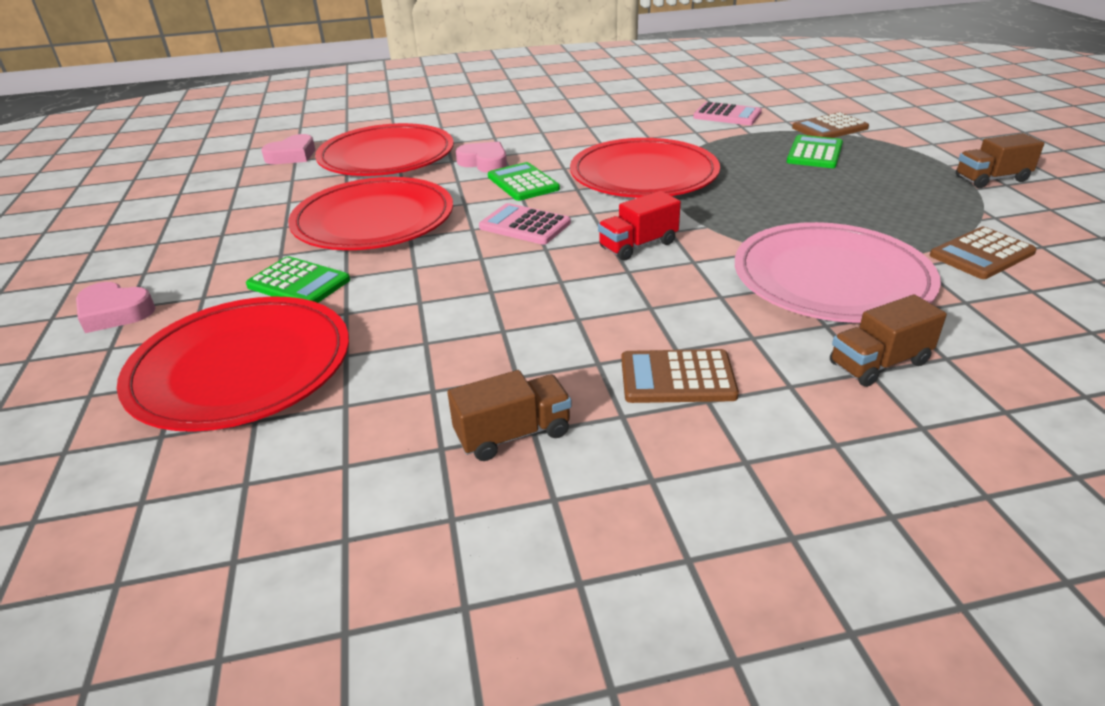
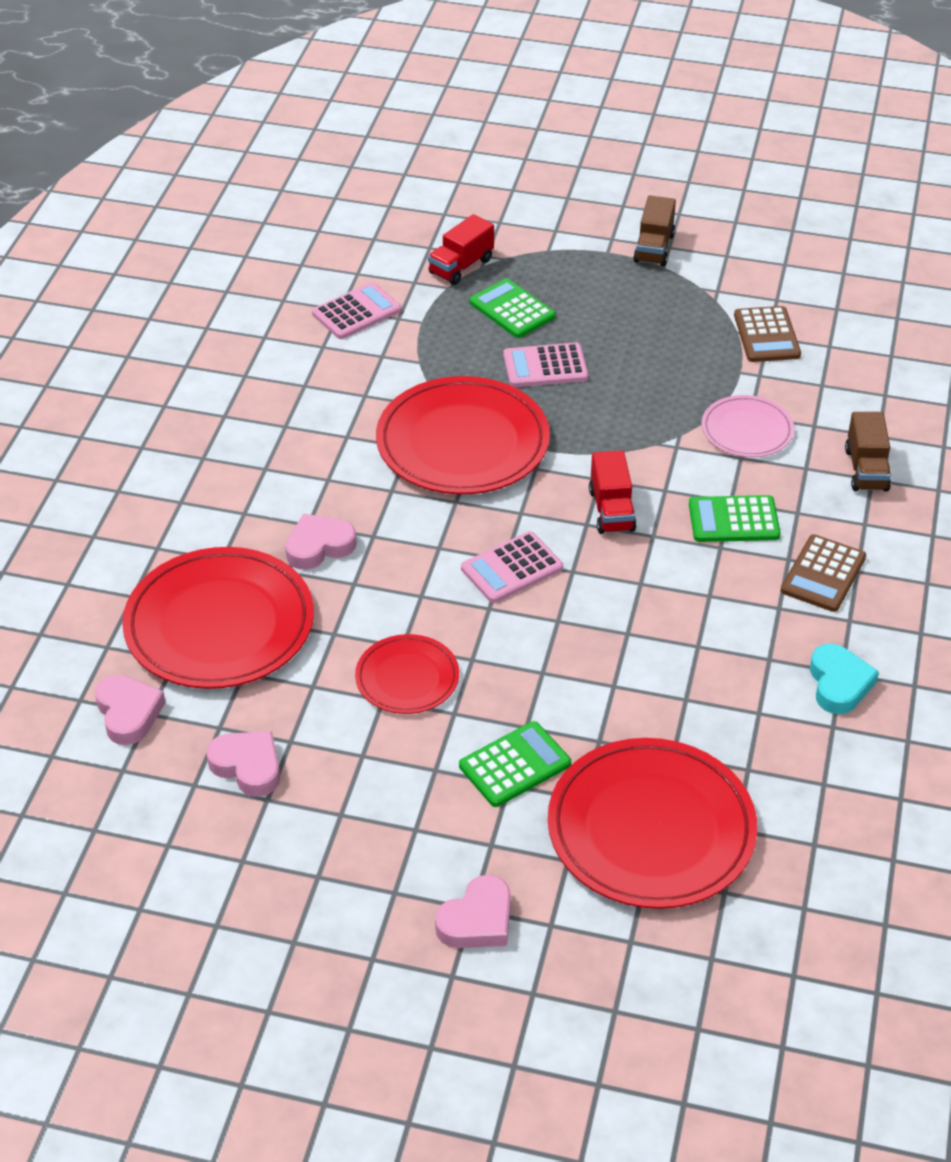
camera: 65 degrees left, 10 degrees up
red plate [288,177,453,250] -> red plate [355,634,459,714], size x0.53
brown truck [447,370,572,461] -> turquoise heart [810,644,879,714]
green calculator [488,162,560,201] -> green calculator moved to [689,495,781,542]
pink plate [735,222,941,323] -> pink plate [702,395,794,457], size x0.53
brown calculator [792,112,869,138] -> red truck [428,214,494,285]
none -> pink heart [206,731,280,797]
none -> pink calculator [503,343,588,387]

